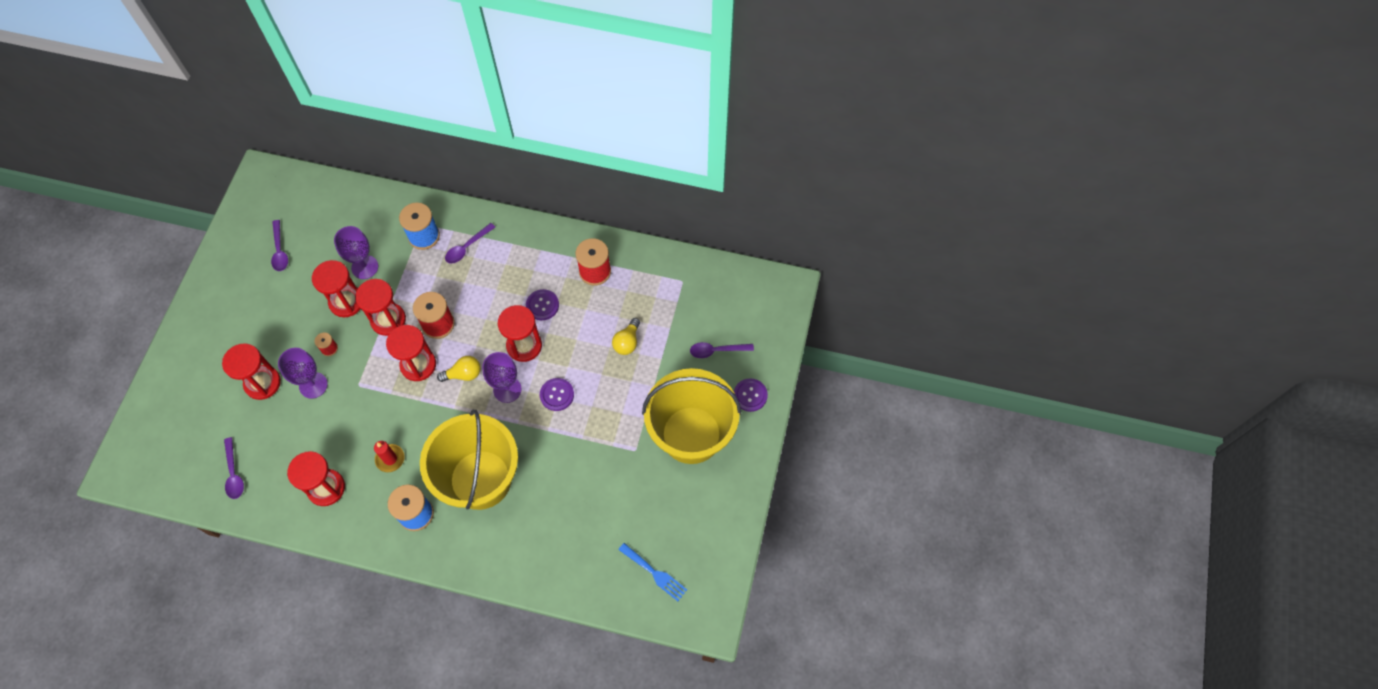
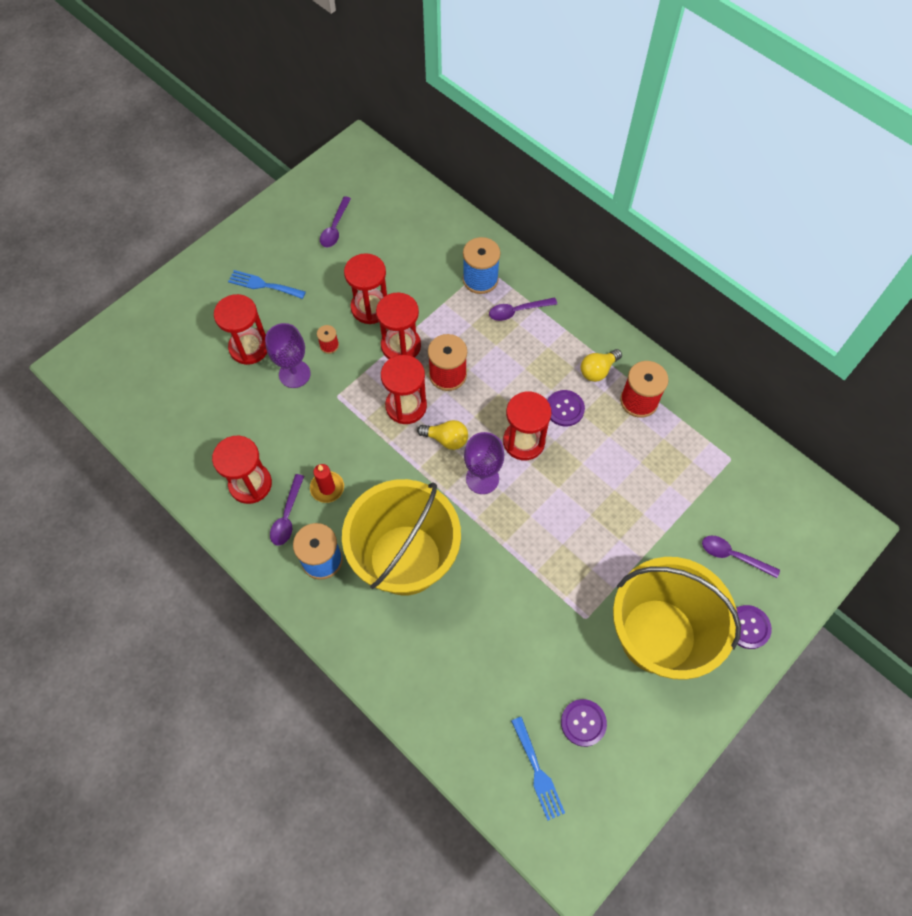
camera: 30 degrees right, 0 degrees up
purple spoon [224,437,244,499] -> purple spoon moved to [270,474,304,545]
purple goblet [334,226,378,279] -> none
purple button [540,378,574,411] -> purple button moved to [561,699,607,747]
yellow light bulb [612,318,640,355] -> yellow light bulb moved to [581,349,622,382]
none -> blue fork [228,270,306,299]

